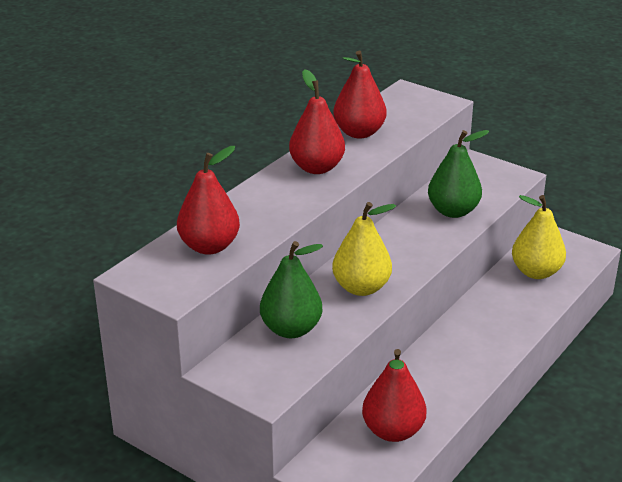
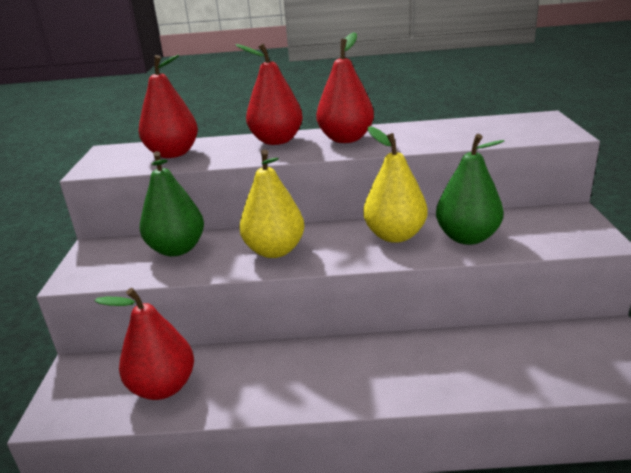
camera: 55 degrees right, 5 degrees down
red pear [333,51,386,138] -> red pear moved to [235,43,303,145]
yellow pear [512,195,566,279] -> yellow pear moved to [363,126,428,243]

